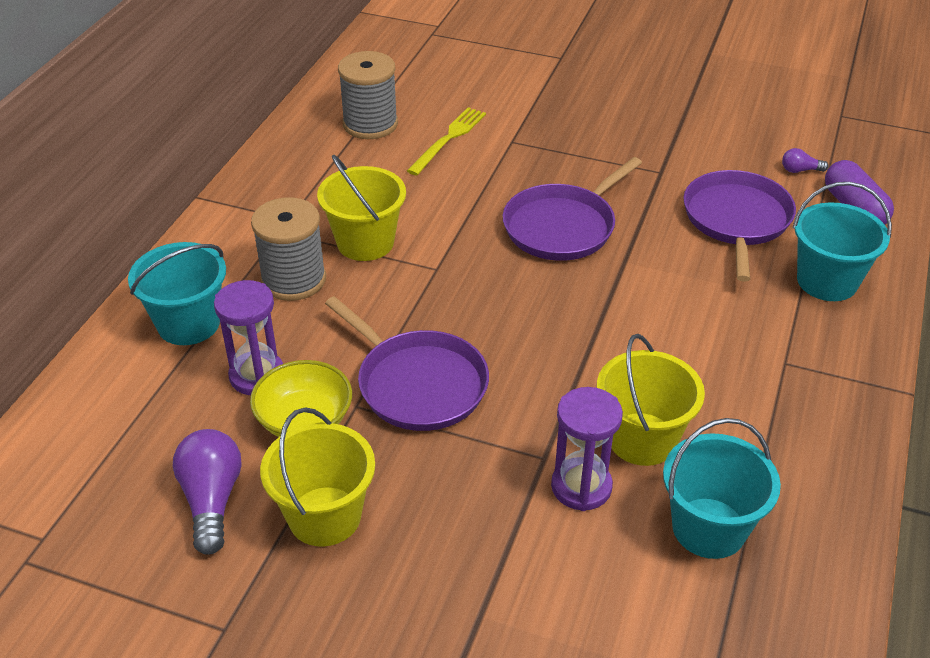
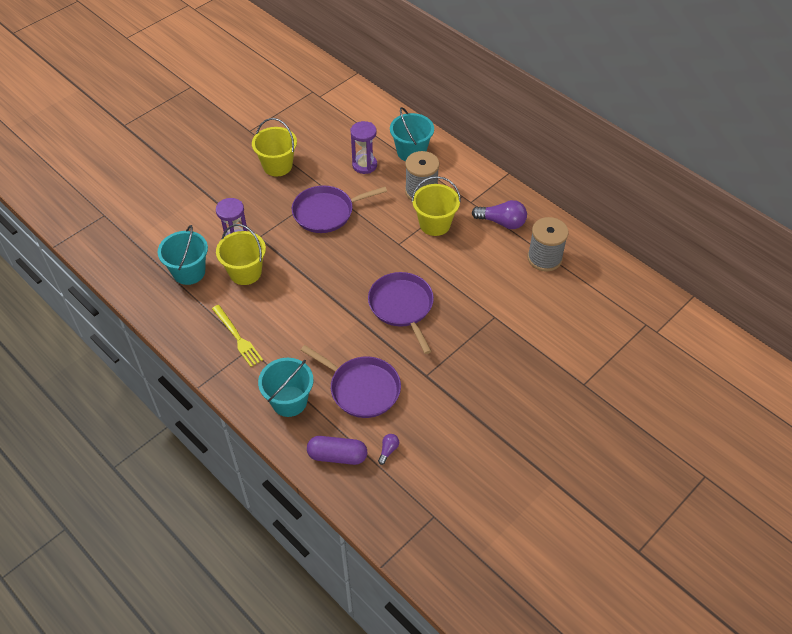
camera: 115 degrees right, 10 degrees up
purple light bulb [173,429,242,555] -> purple light bulb moved to [472,200,527,229]
yellow bowl [250,360,352,437] -> none
yellow fork [407,107,486,175] -> yellow fork moved to [212,305,263,367]

